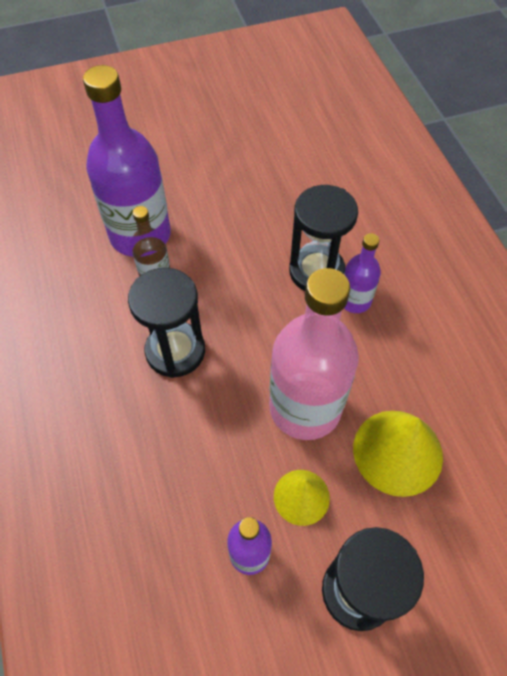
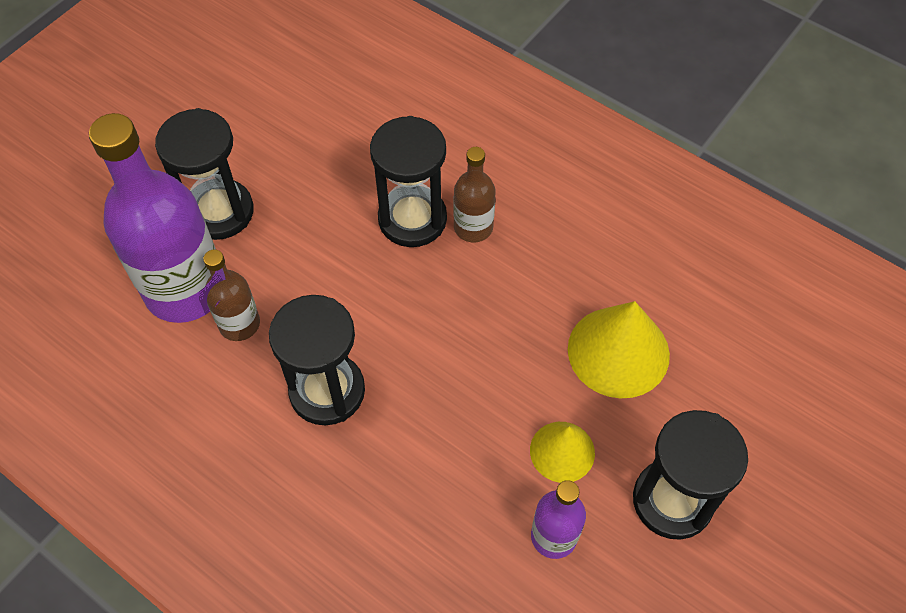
camera: 35 degrees left, 0 degrees up
pink bottle [269,268,359,440] -> none
purple bottle [344,233,381,313] -> brown bottle [454,147,496,242]
none -> black hourglass [155,108,254,240]

